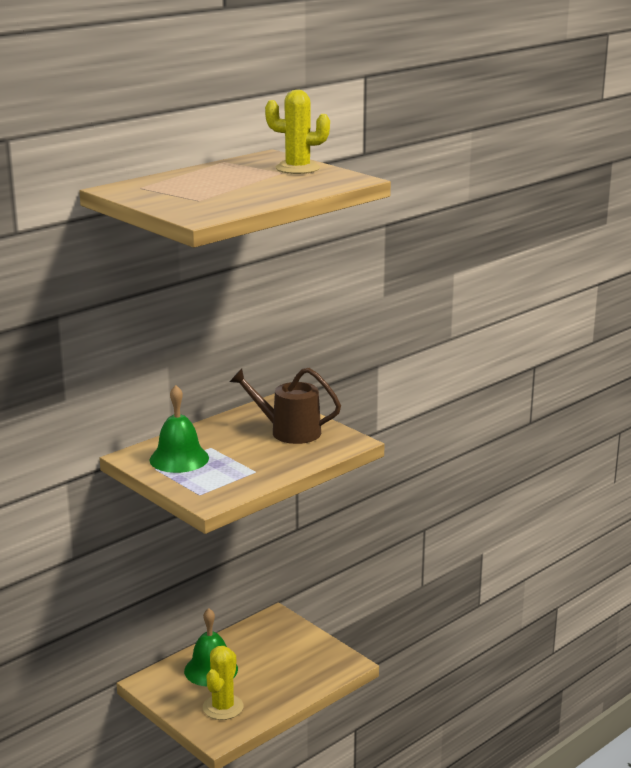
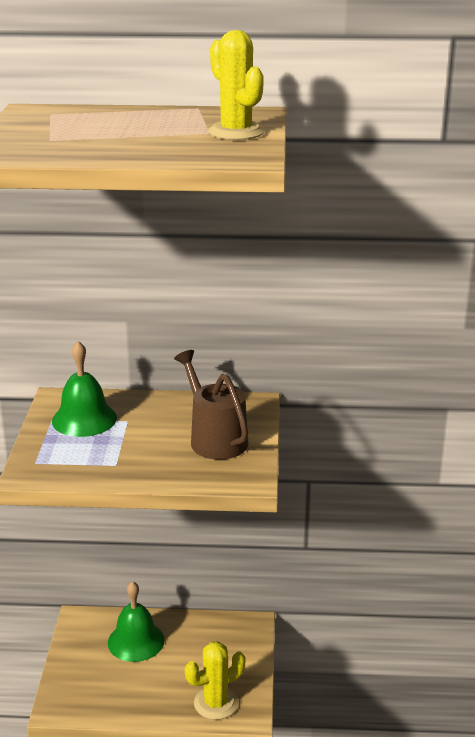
camera: 45 degrees right, 5 degrees up
yellow cactus [203,646,244,720] -> yellow cactus moved to [185,641,246,720]

